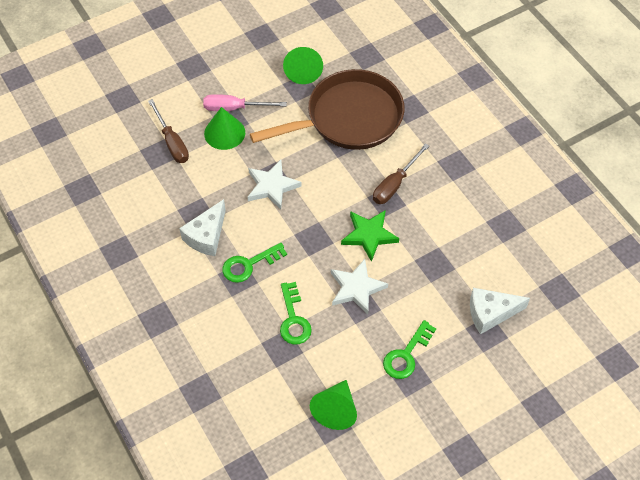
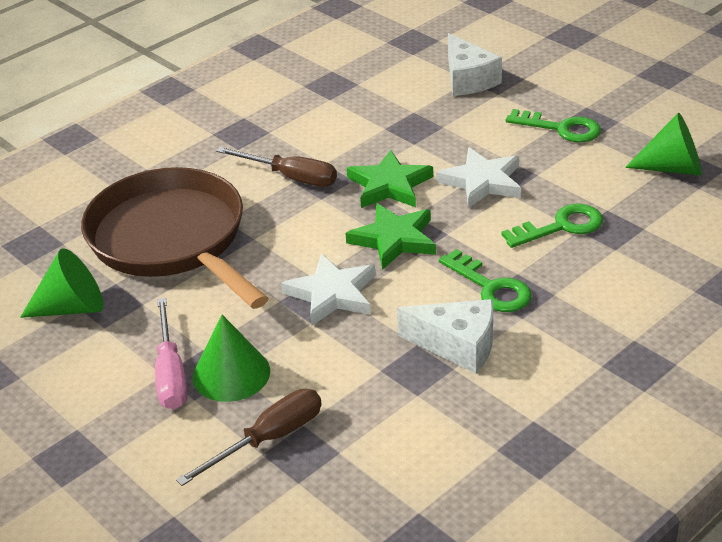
camera: 100 degrees left, 20 degrees down
none -> green star [346,203,436,270]

